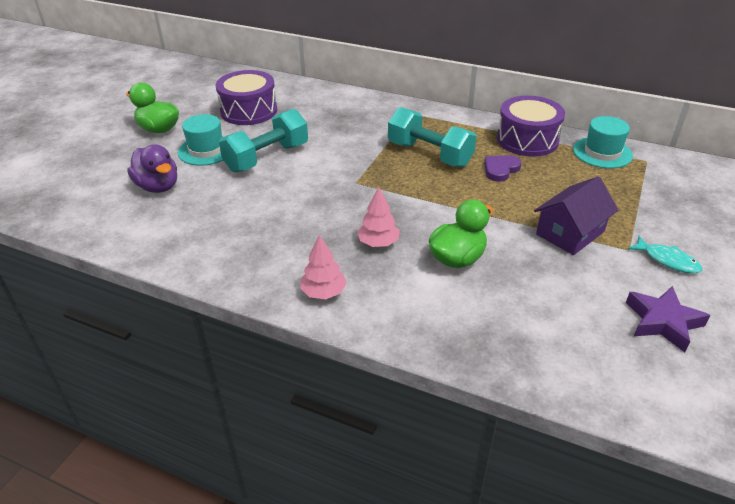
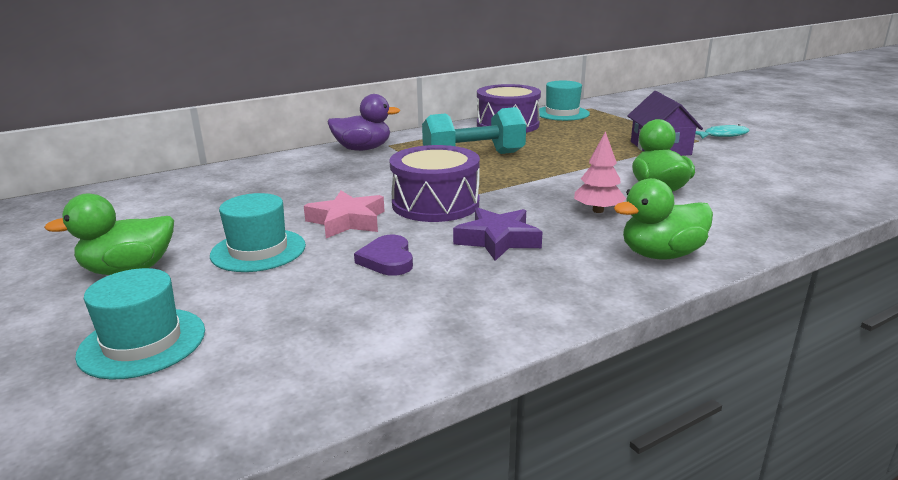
camera: 55 degrees left, 15 degrees down
purple duck [127,144,177,193] -> purple duck moved to [328,94,400,151]
purple drum [216,70,277,125] -> purple drum moved to [389,145,480,222]
turquoise dumbbell [219,109,308,172] -> pink star [304,191,385,238]
pink tree [300,235,347,299] -> green duck [614,178,713,259]
purple heart [484,155,521,182] -> purple heart moved to [354,235,413,276]
purple star [626,286,710,352] -> purple star moved to [453,207,542,261]
none -> turquoise hat [75,268,205,380]

